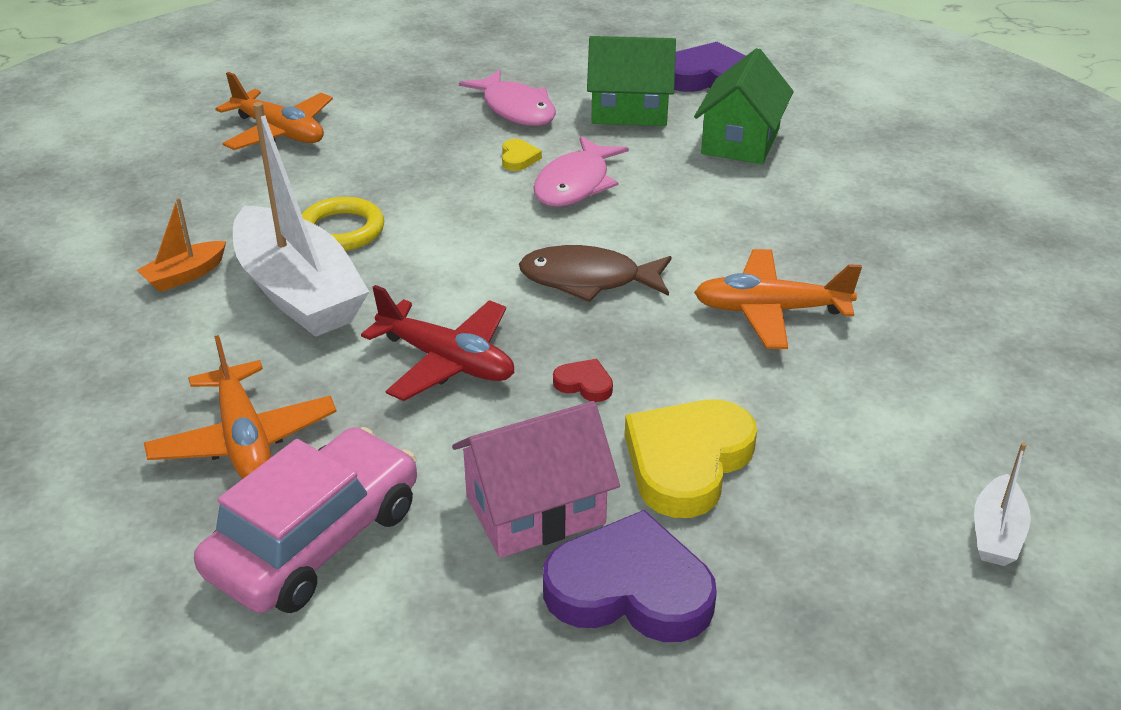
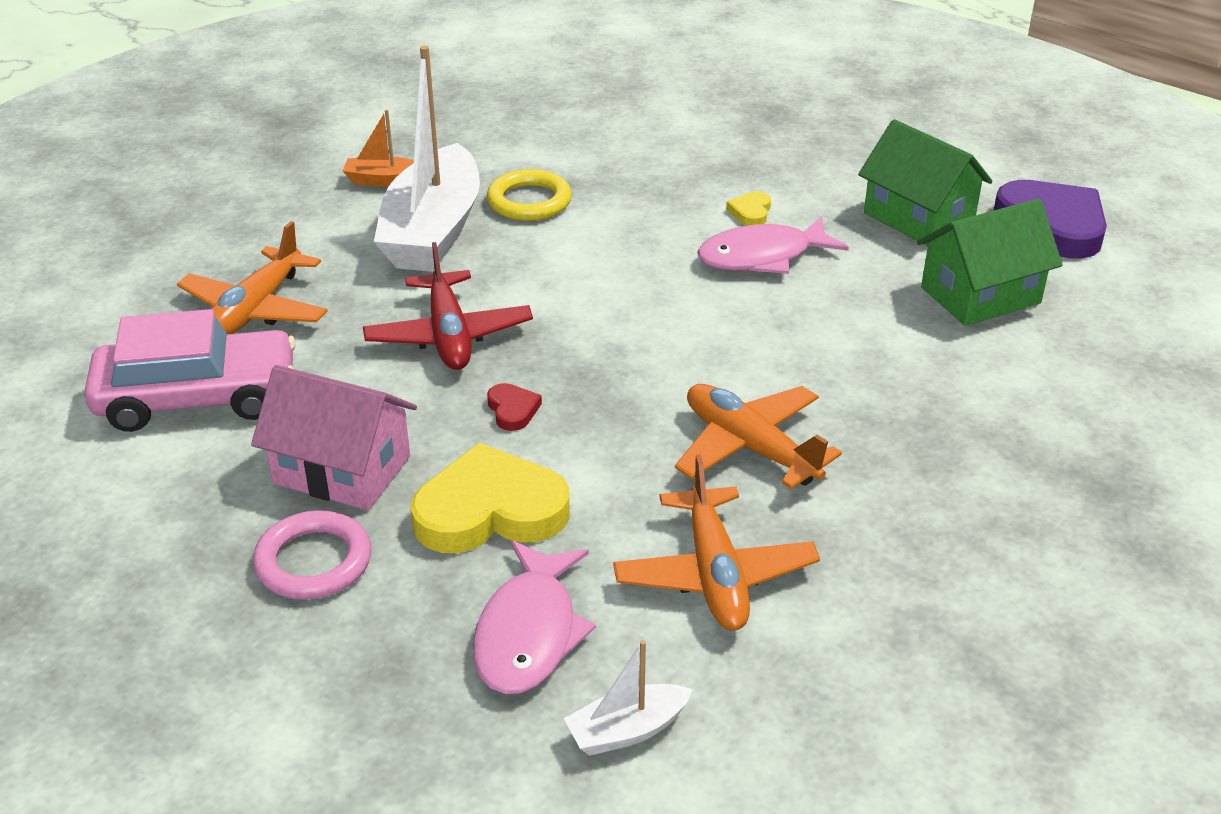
camera: 45 degrees right, 0 degrees up
orange plane [215,72,333,150] -> orange plane moved to [613,454,820,631]
pink fish [459,70,556,126] -> pink fish moved to [473,540,596,694]
yellow heart [502,139,542,171] -> yellow heart turned 150 degrees clockwise [726,191,771,226]
brown fish [519,245,671,302] -> none
purple heart [543,510,717,642] -> pink ring [253,510,371,600]

